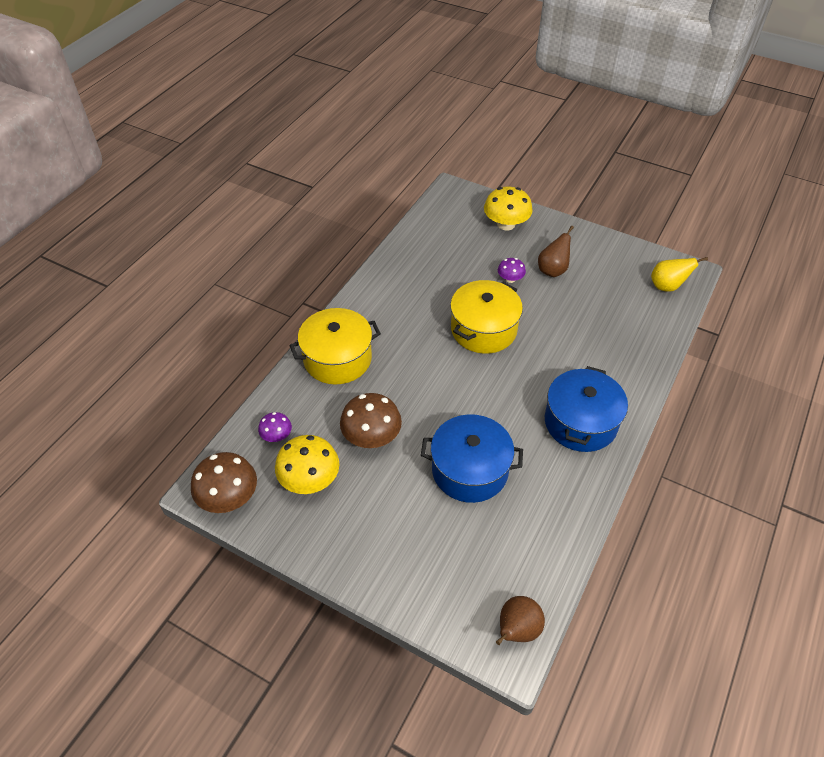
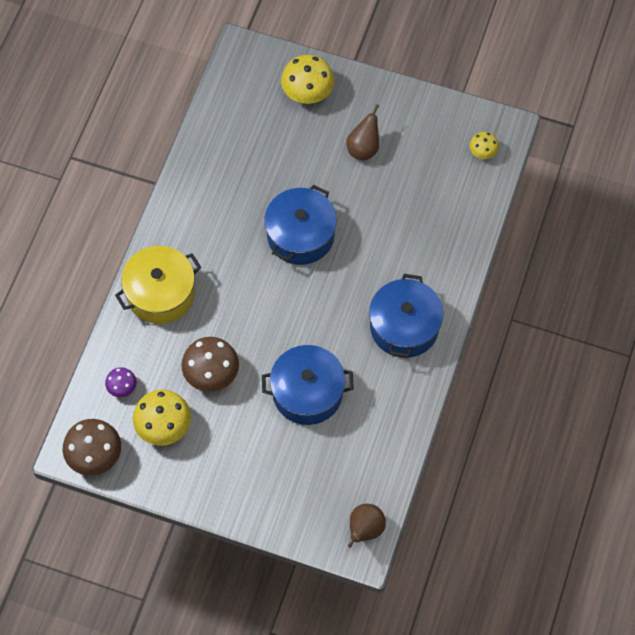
camera: 10 degrees left, 15 degrees up
yellow pot [450,280,523,354] -> blue pot [264,185,337,265]
purple mushroom [498,258,526,283] -> none
yellow pear [651,257,708,292] -> yellow mushroom [470,132,499,159]

